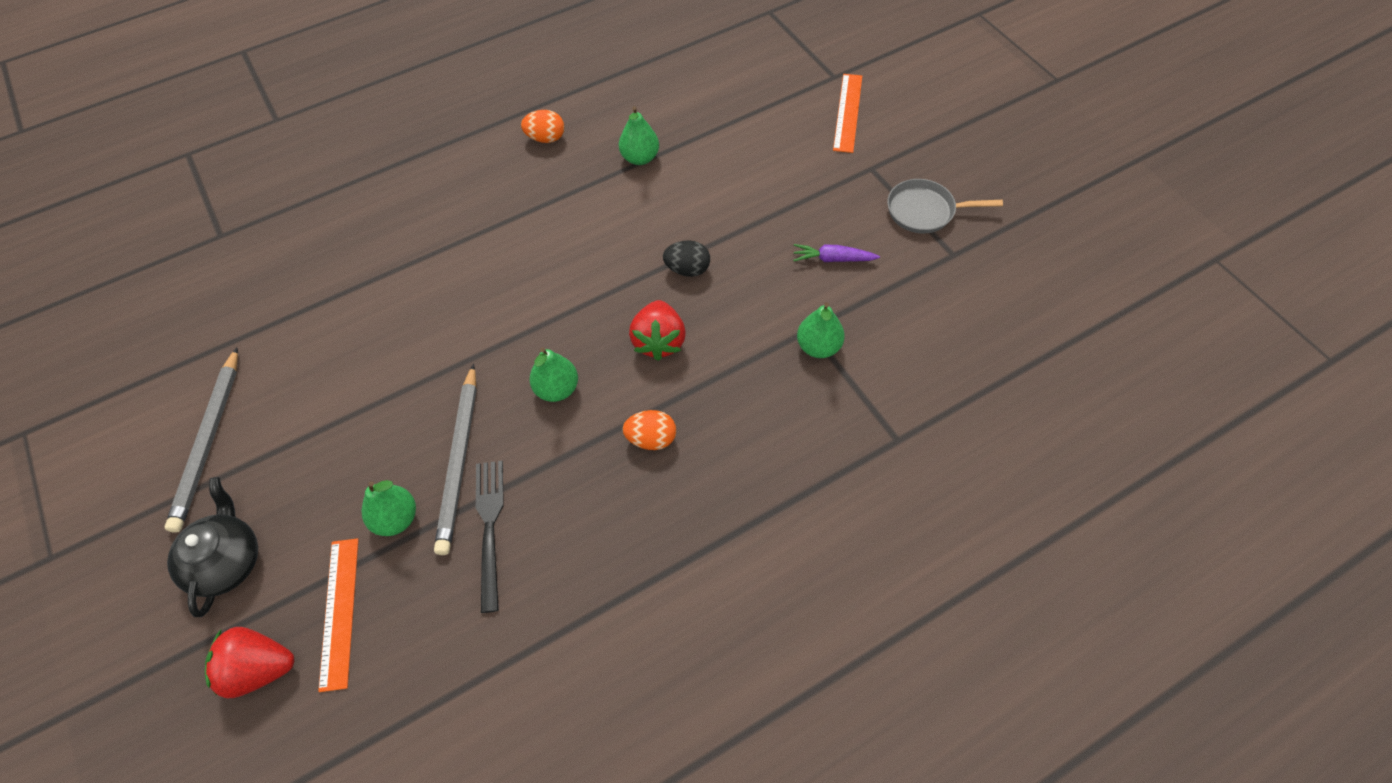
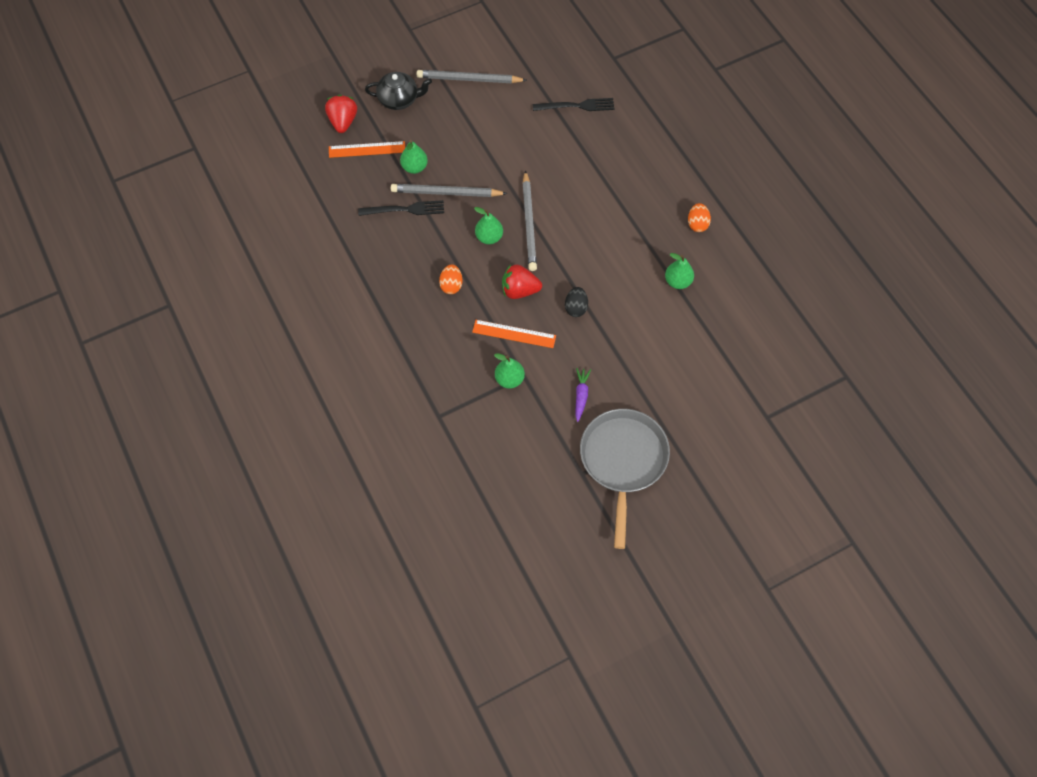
camera: 90 degrees right, 5 degrees up
orange ruler [833,74,862,153] -> orange ruler moved to [472,320,556,348]
grey pan [887,179,1003,234] -> grey pan [580,409,670,549], size x1.81
none -> grey pencil [522,170,537,271]
none -> black fork [533,98,614,111]

